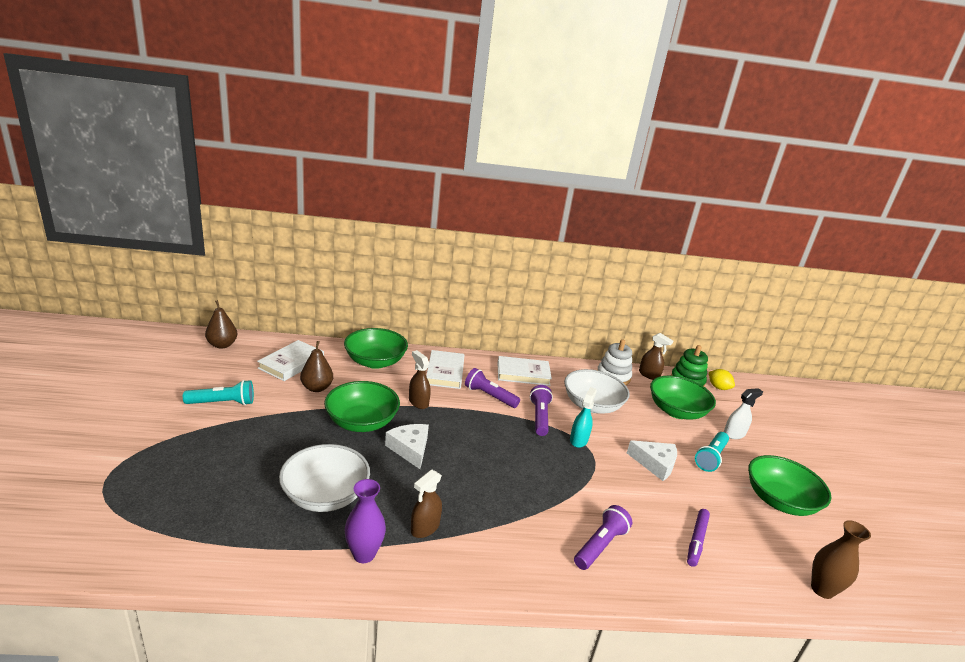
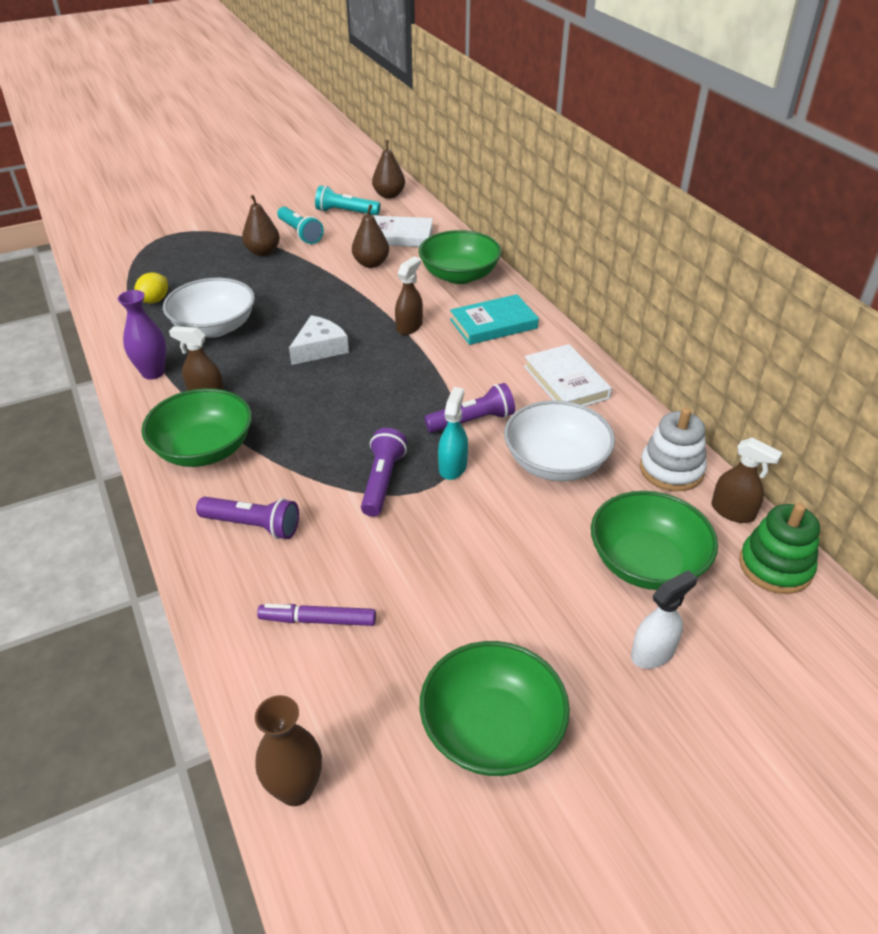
camera: 70 degrees right, 15 degrees up
green bowl [324,381,400,432] -> green bowl moved to [141,388,252,467]
white book [426,350,465,389] -> turquoise book [450,294,539,345]
purple flashlight [465,368,520,408] -> purple flashlight moved to [361,428,407,517]
turquoise spray bottle [570,387,597,448] -> turquoise spray bottle turned 75 degrees counterclockwise [438,387,468,480]
white cheese [627,440,677,481] -> none
brown spray bottle [639,333,673,380] -> brown spray bottle turned 75 degrees counterclockwise [711,438,782,523]
turquoise flashlight [695,432,729,472] -> turquoise flashlight moved to [315,185,380,215]
yellow lemon [709,369,735,390] -> yellow lemon moved to [134,272,168,304]
white spray bottle [724,388,763,439] -> white spray bottle turned 75 degrees counterclockwise [631,570,697,669]
none -> brown pear [242,195,280,256]

